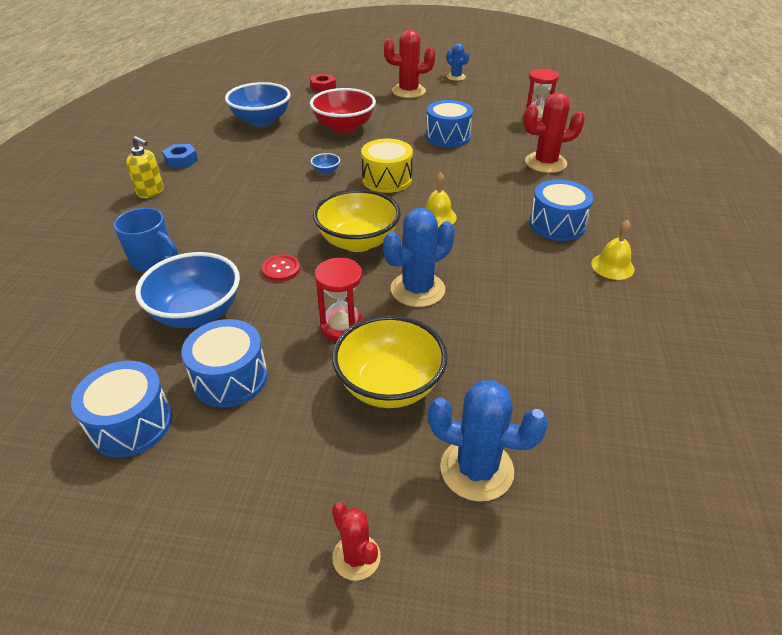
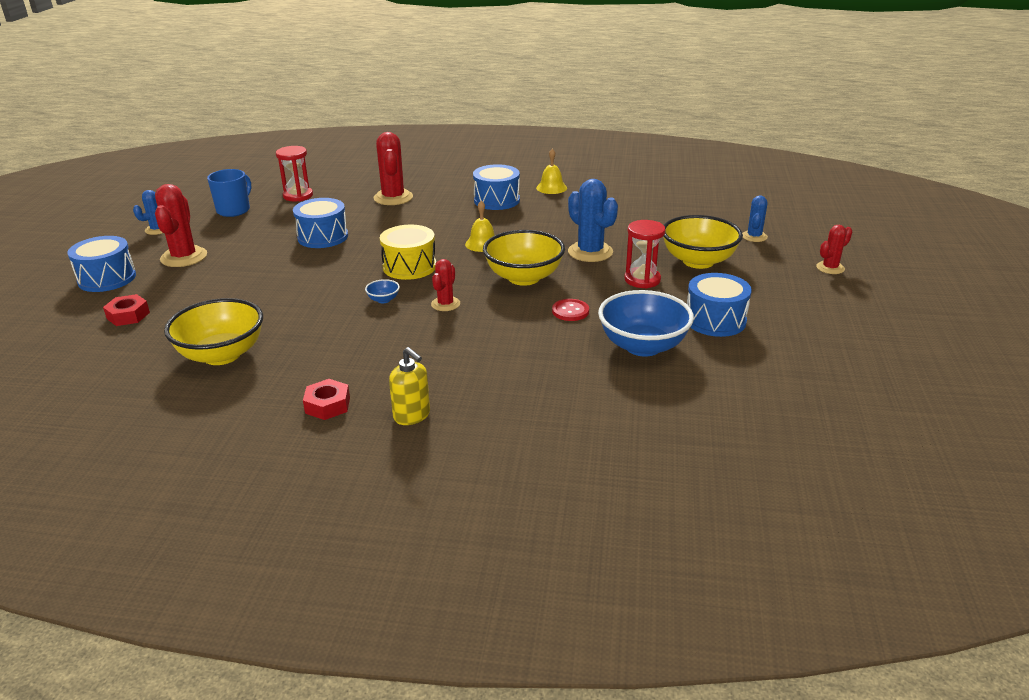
camera: 90 degrees left, 10 degrees down
blue drum [71,361,172,457] -> blue drum moved to [68,236,136,292]
blue mug [114,208,178,272] -> blue mug moved to [207,169,251,217]
yellow soap dispenser [126,136,164,198] -> yellow soap dispenser turned 105 degrees clockwise [389,347,430,425]
blue nut [162,144,198,168] -> red nut [303,379,350,420]
blue bowl [225,82,291,127] -> yellow bowl [164,298,263,365]
red bowl [310,88,376,133] -> none
blue cactus [428,380,548,502] -> blue cactus [742,196,768,242], size x0.58
none -> red cactus [431,259,460,311]

